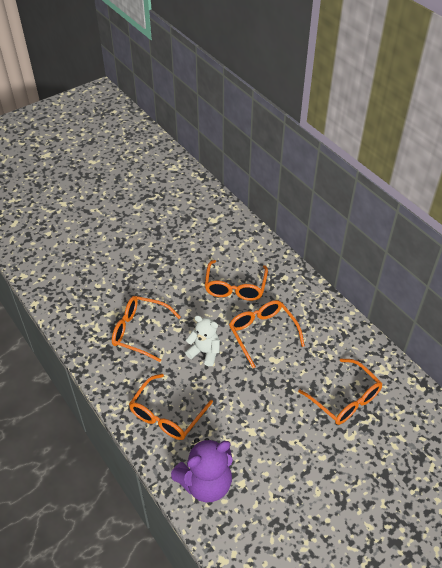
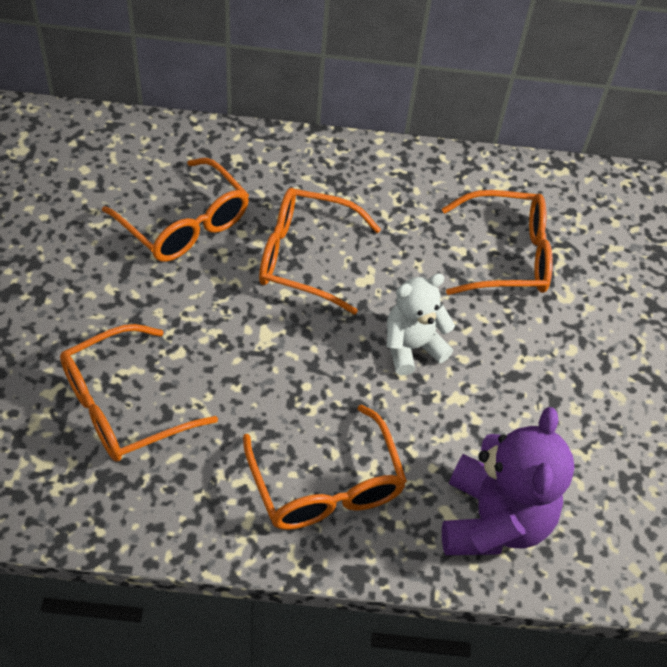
camera: 55 degrees left, 5 degrees up
white teddy bear [185,315,220,366] -> white teddy bear moved to [387,273,455,375]

